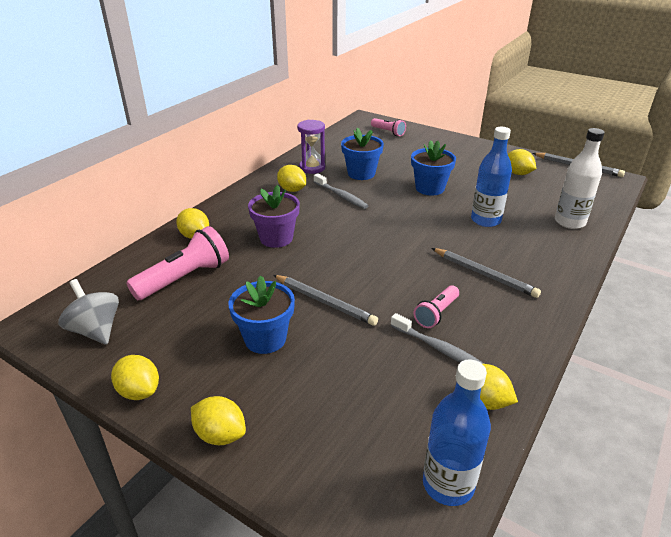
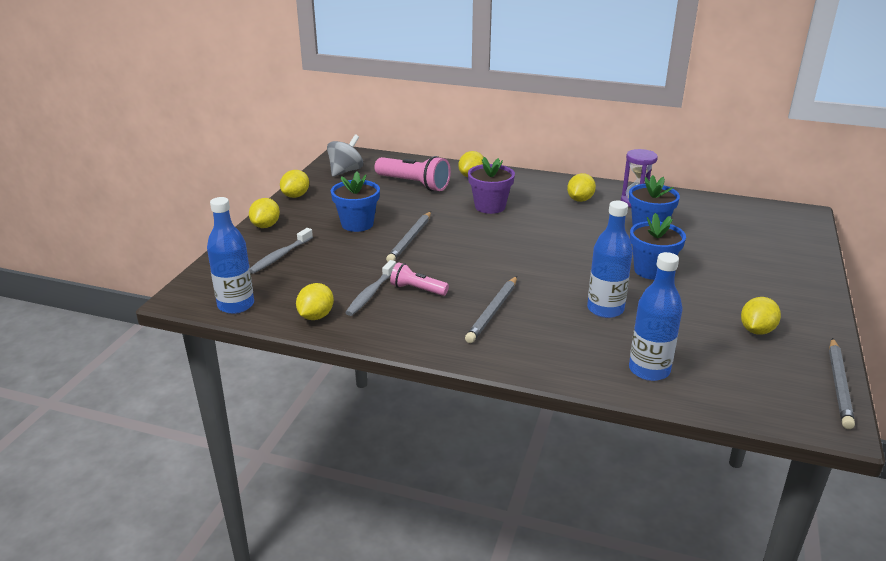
camera: 75 degrees right, 5 degrees down
grey toothbrush [314,173,368,209] -> grey toothbrush moved to [250,228,313,274]
pink flashlight [371,118,406,136] -> none
white bottle [555,128,605,229] -> blue bottle [629,252,682,381]

